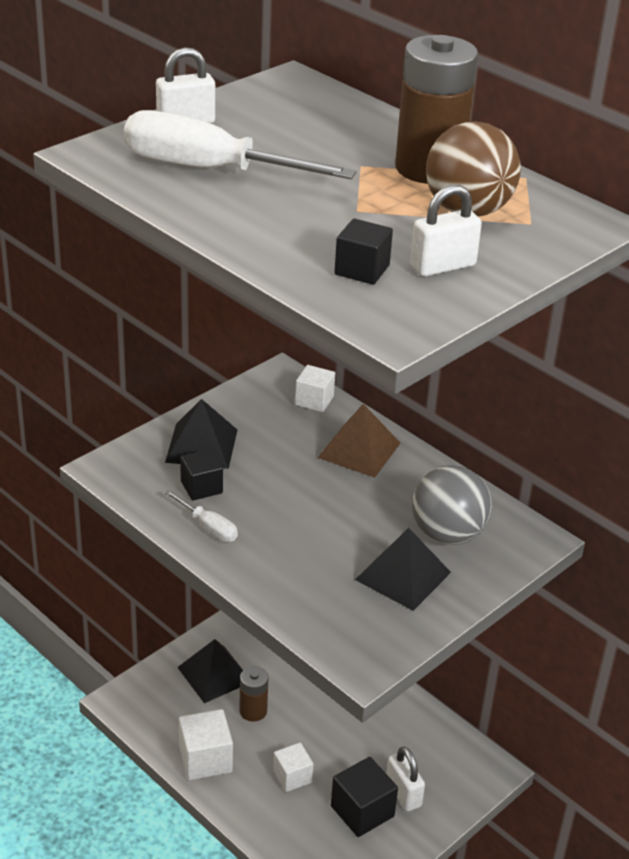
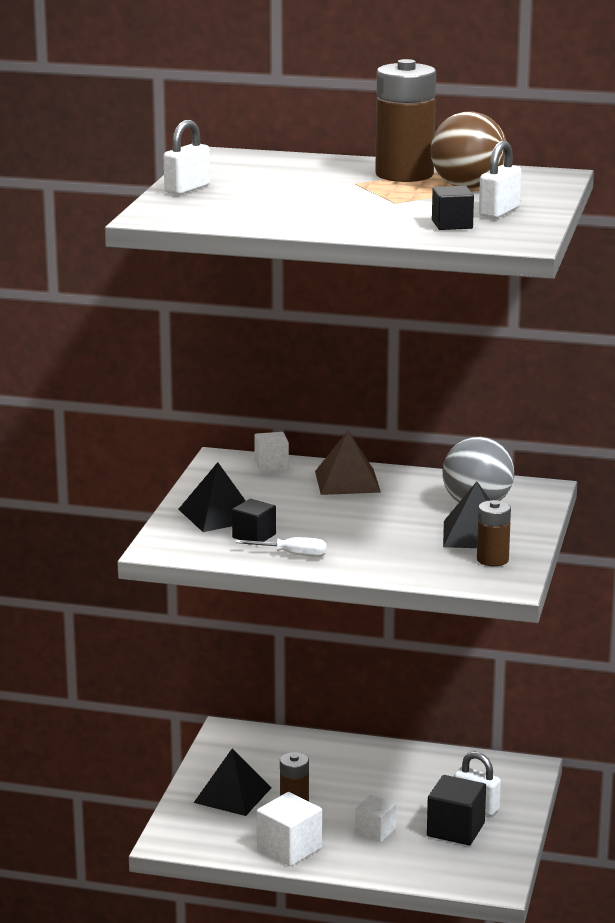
camera: 30 degrees left, 15 degrees down
white screwdriver [124,110,356,179] -> none
none -> brown battery [477,500,511,566]

